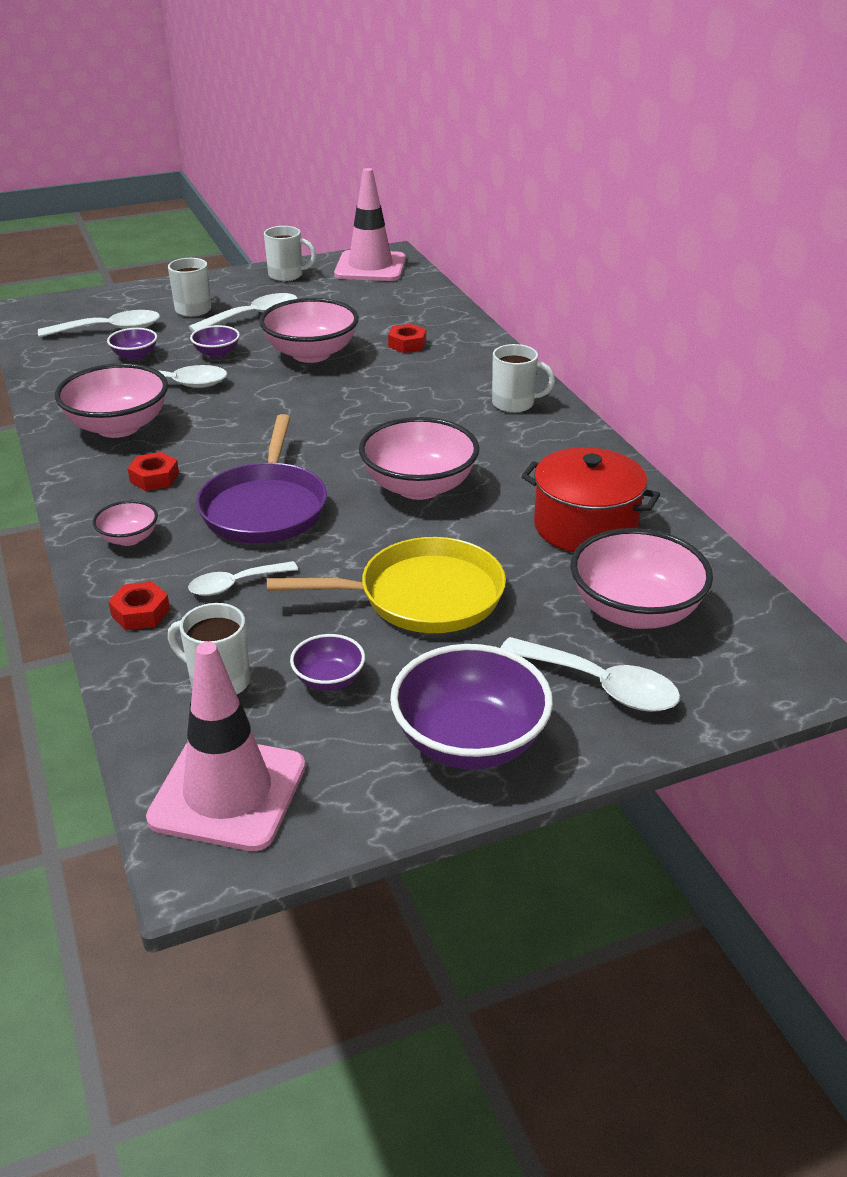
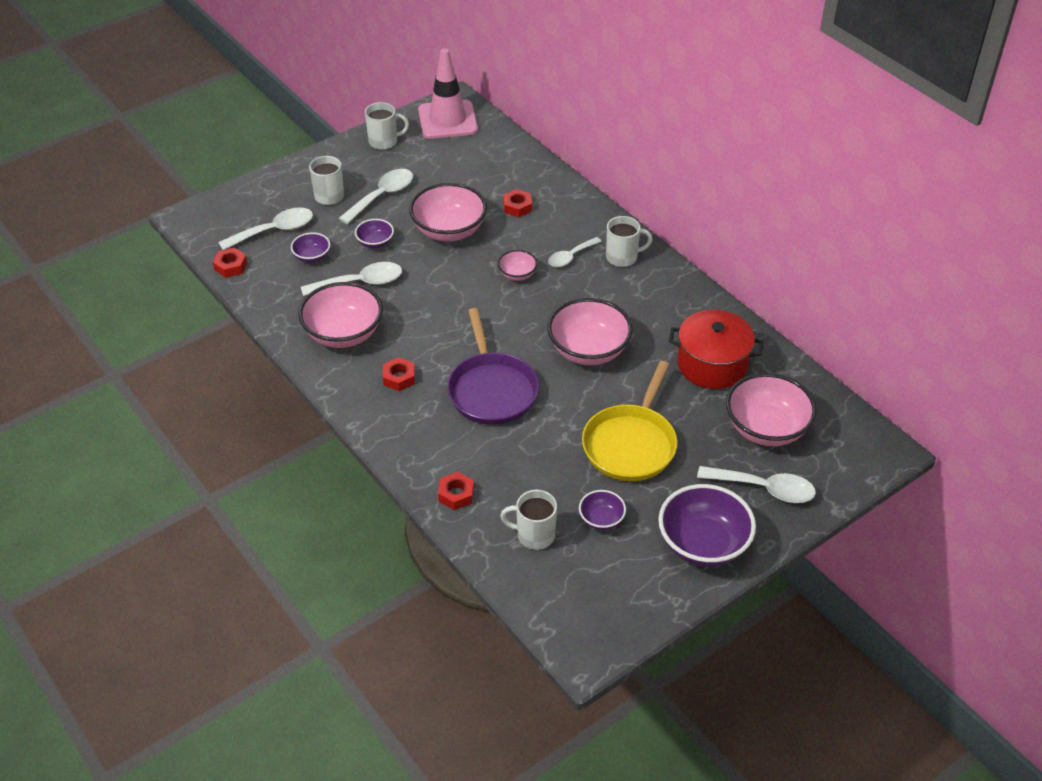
camera: 15 degrees left, 10 degrees up
pink bowl [93,501,158,546] -> pink bowl moved to [498,250,538,281]
pink traffic cone [146,642,305,851] -> none
white spoon [188,561,298,596] -> white spoon moved to [548,237,602,267]
yellow pan [267,537,506,633] -> yellow pan turned 135 degrees clockwise [582,361,677,481]
none -> red nut [213,248,247,278]

